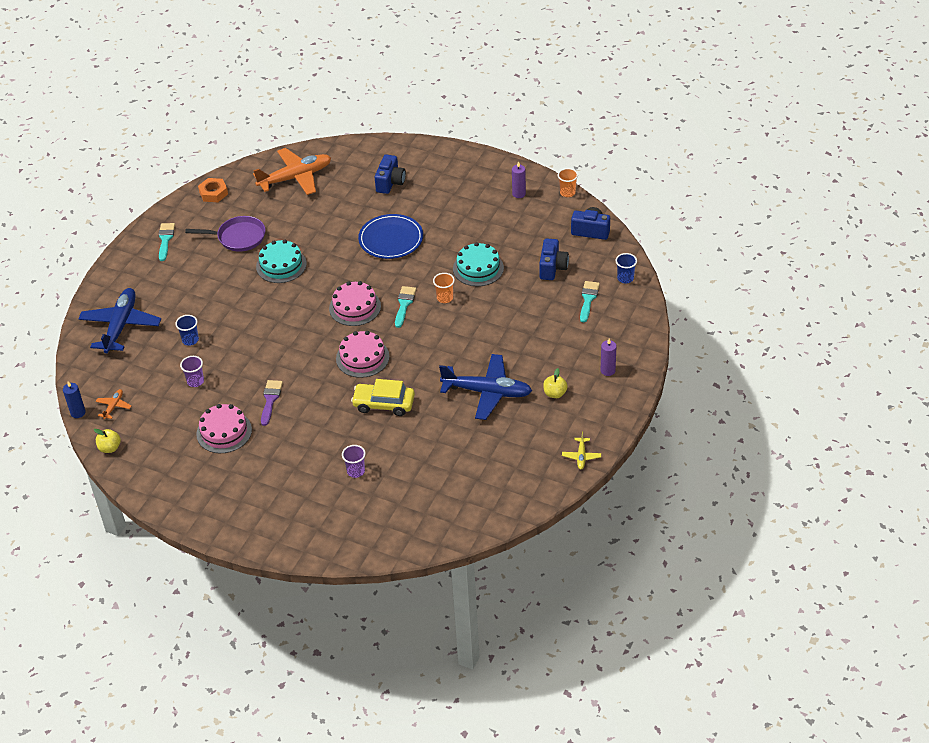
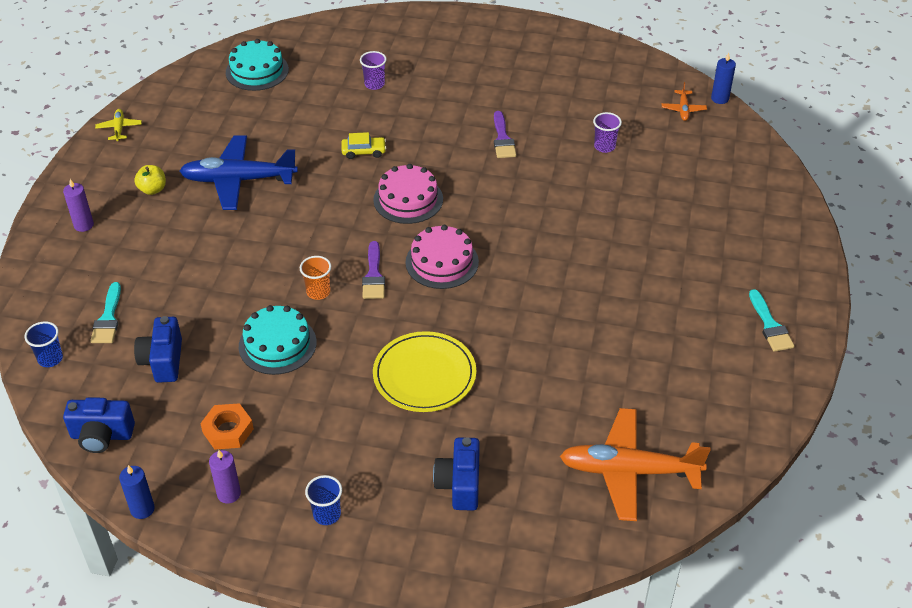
camera: 165 degrees right, 0 degrees up
blue plane [78,288,161,353] -> none
yellow apple [94,429,121,453] -> none
blue cup [175,315,199,346] -> blue cup moved to [305,475,342,525]
purple pan [185,216,265,252] -> none
pink cake [196,404,252,453] -> none
orange nut [198,178,228,202] -> orange nut moved to [200,403,254,450]
orange plane [253,148,331,195] -> orange plane turned 45 degrees clockwise [560,408,710,521]
turquoise cake [256,240,307,283] -> turquoise cake moved to [226,39,289,91]
yellow car [351,379,415,416] -> yellow car [341,132,386,159], size x0.60
blue plate [358,214,423,259] -> yellow plate [373,331,476,412]
turquoise brush [395,286,416,328] -> purple brush [362,241,385,299]
orange cup [558,168,578,197] -> blue candle [119,465,155,519]

